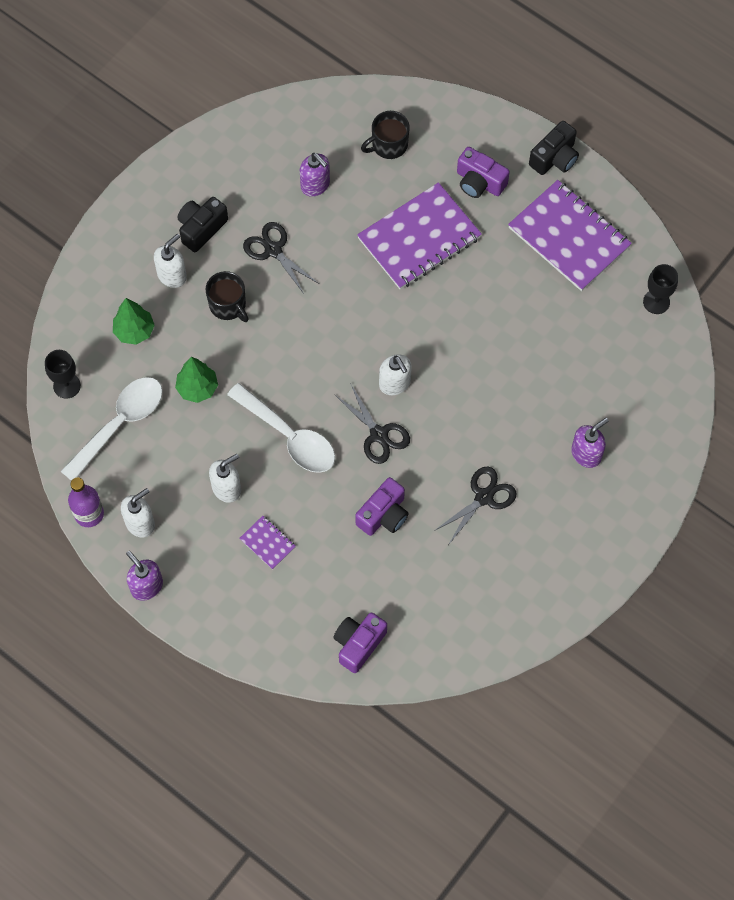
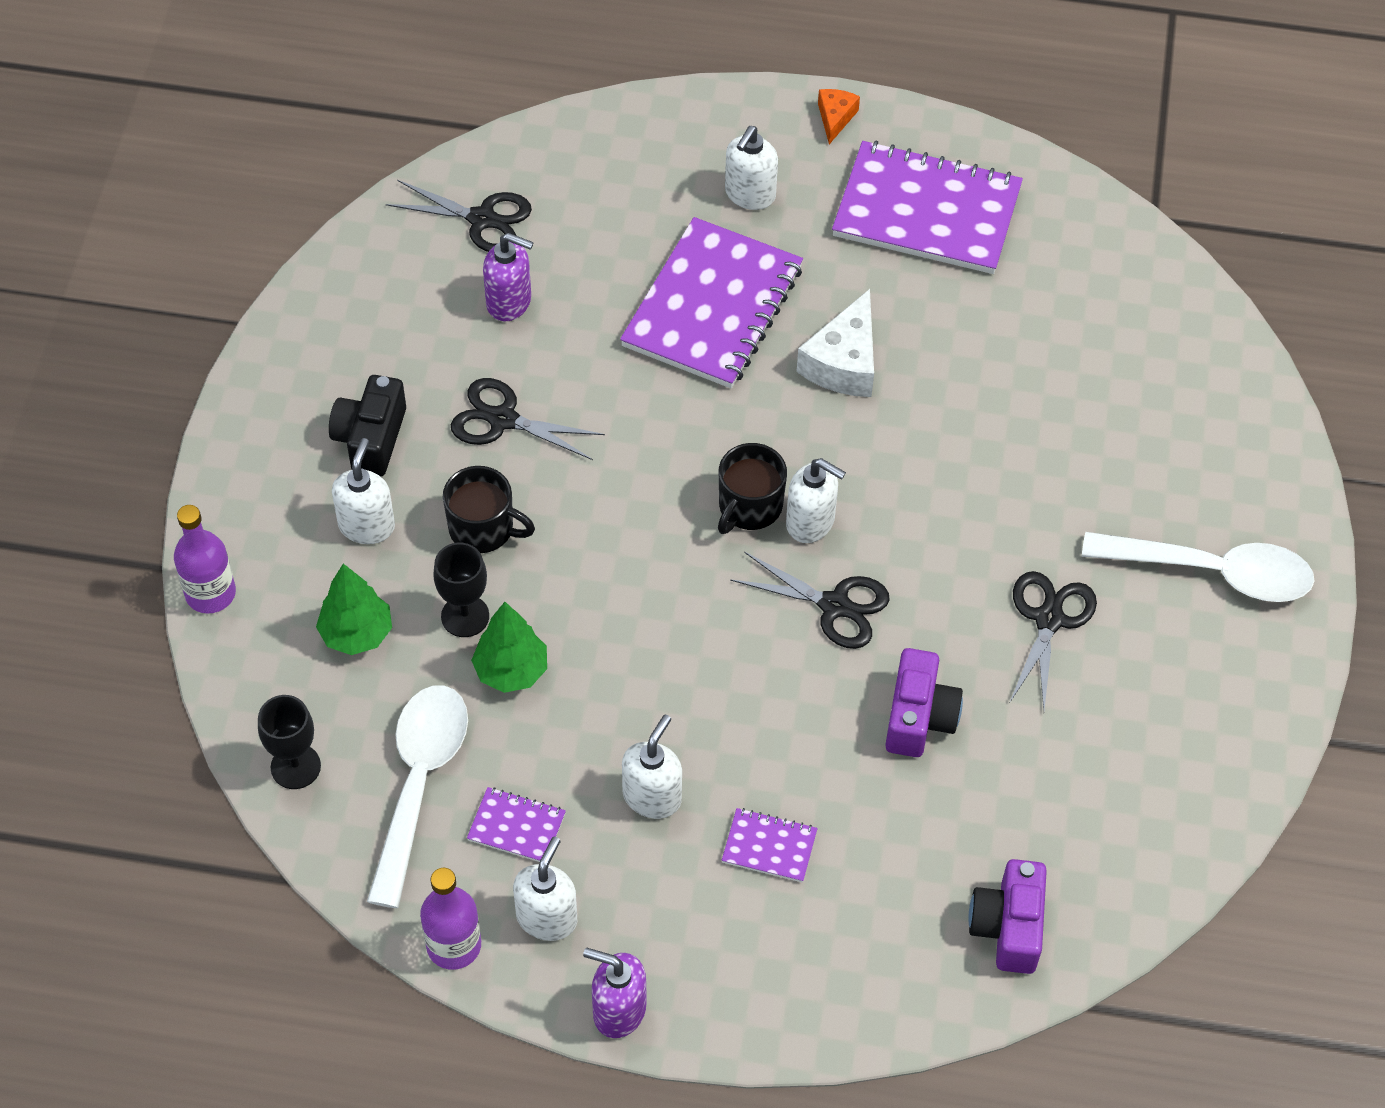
camera: 30 degrees left, 10 degrees down
white spoon [227,383,335,473] -> white spoon moved to [1082,532,1314,602]
black mug [361,111,410,159] -> black mug moved to [718,443,787,534]
purple camera [457,147,510,198] -> white soap dispenser [725,126,778,210]
black camera [529,121,579,175] -> orange cheese [818,89,860,144]
purple soap dispenser [571,418,609,468] -> none
black goblet [643,264,678,314] -> black goblet moved to [433,543,489,637]
none -> purple bottle [174,505,236,614]
none -> black scissors [386,180,532,252]
none -> purple notebook [467,787,566,862]
none -> white cheese [796,289,874,397]

